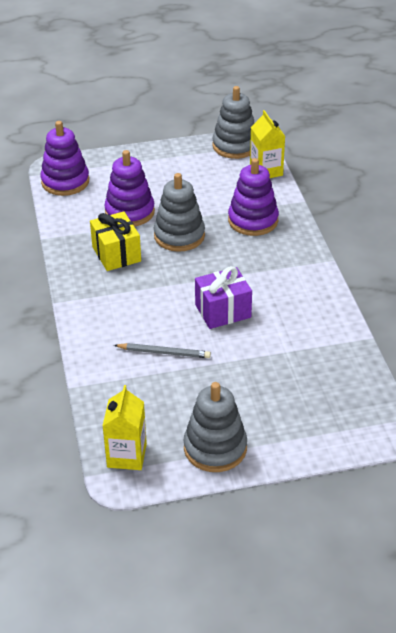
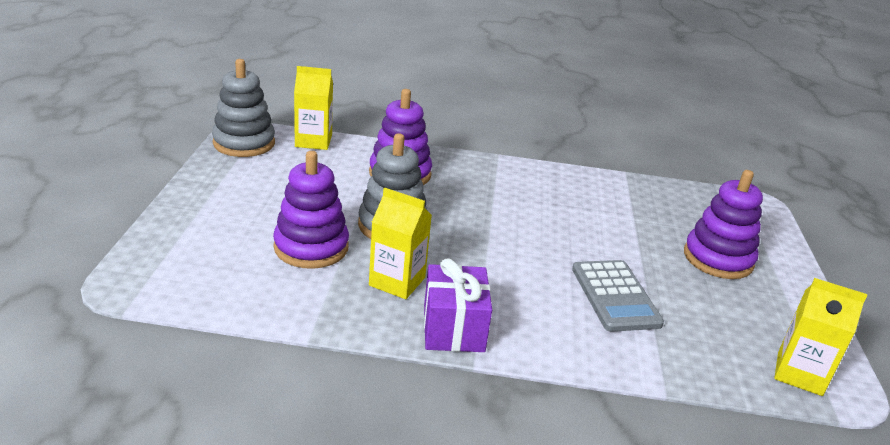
camera: 75 degrees left, 10 degrees down
purple stacking toy [40,121,89,196] -> purple stacking toy moved to [684,170,763,279]
yellow gift [90,211,141,271] -> yellow carton [369,188,432,299]
grey pencil [114,343,211,358] -> grey calculator [572,260,664,332]
grey stacking toy [183,382,247,472] -> none
purple gift [195,266,252,329] -> purple gift moved to [424,259,492,352]

